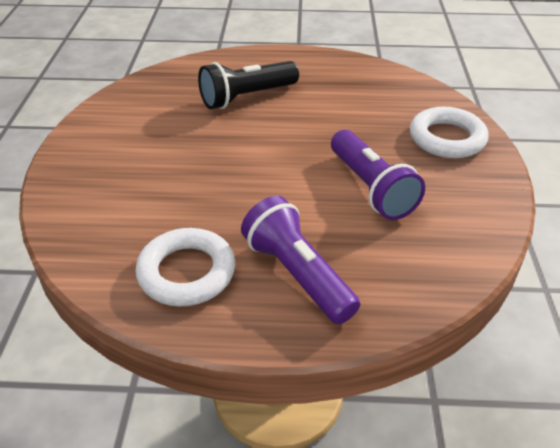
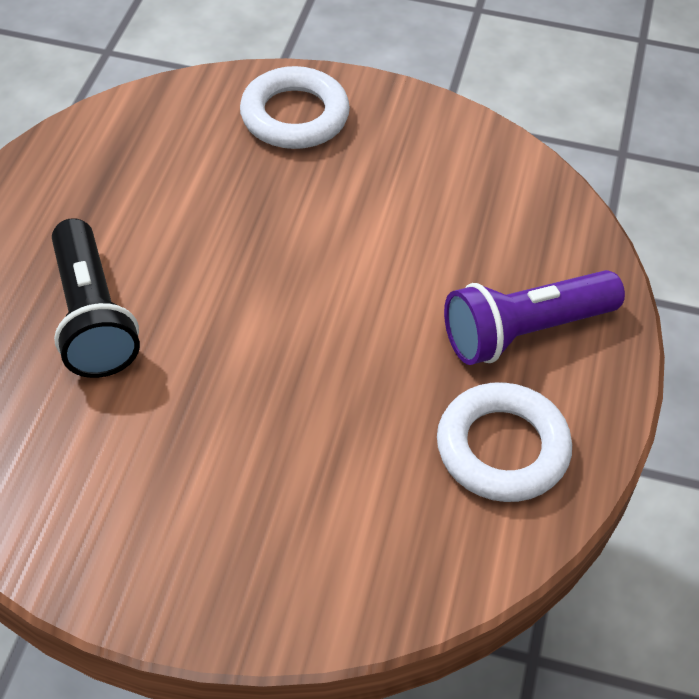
camera: 80 degrees left, 10 degrees up
purple flashlight [331,130,425,220] -> none

